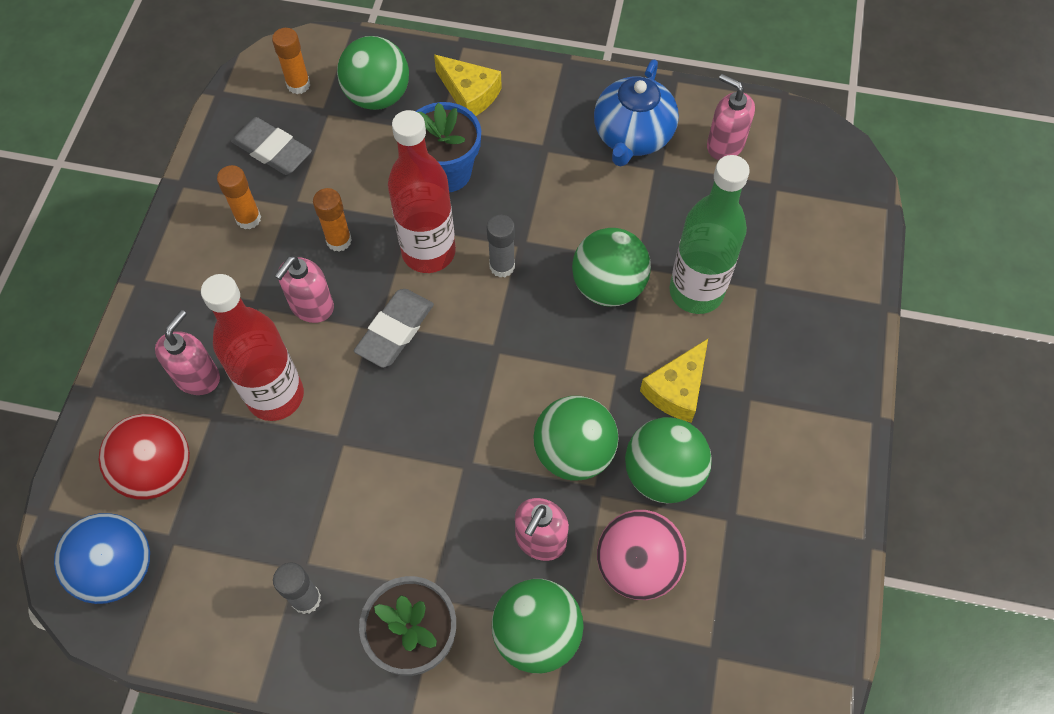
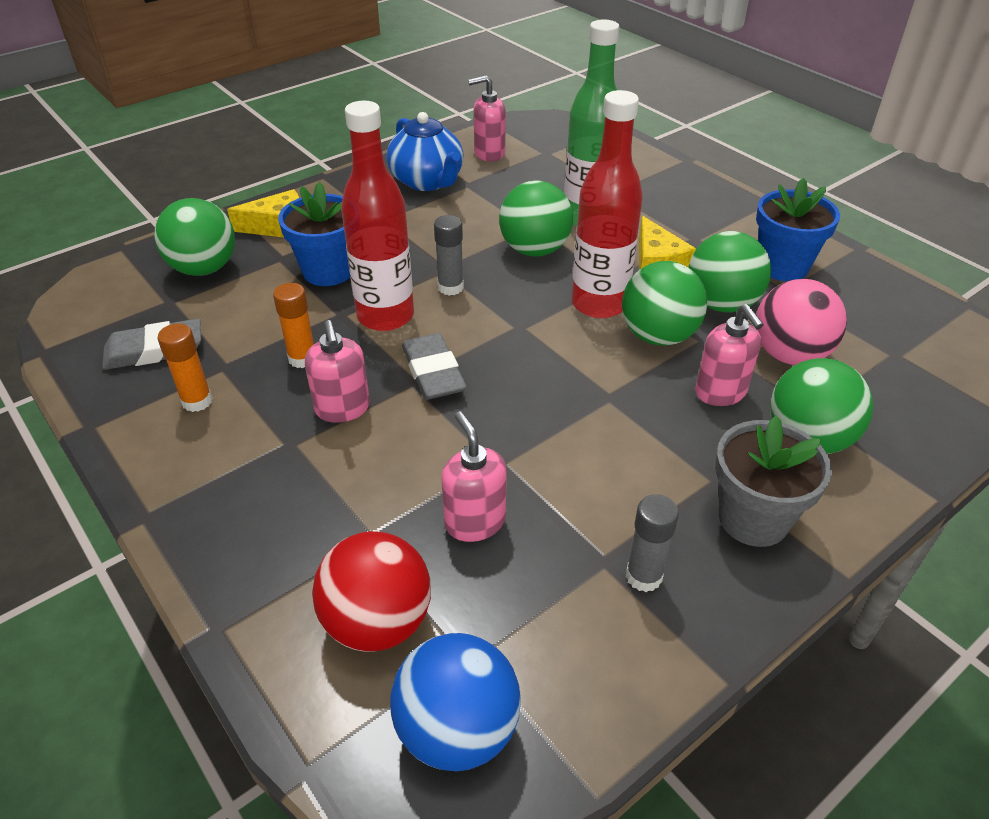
camera: 50 degrees left, 20 degrees down
pink soap dispenser [155,310,220,395] -> pink soap dispenser moved to [441,411,507,542]
red bottle [201,274,304,421] -> red bottle moved to [571,90,643,319]
orange glue stick [272,28,310,94] -> none
none -> blue flower pot [756,178,840,281]

